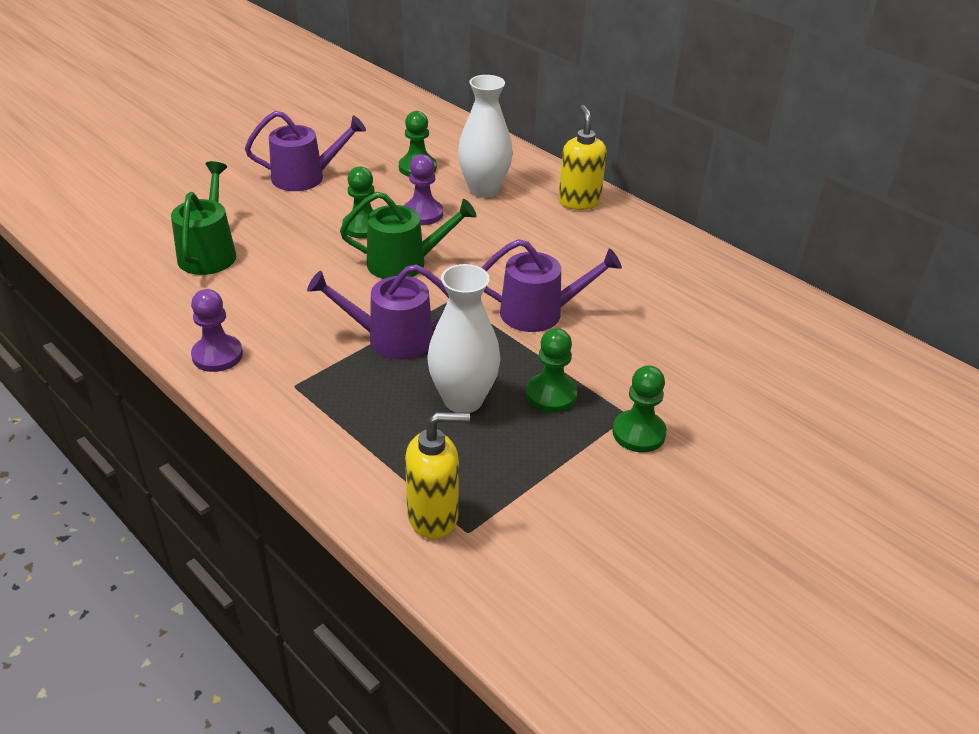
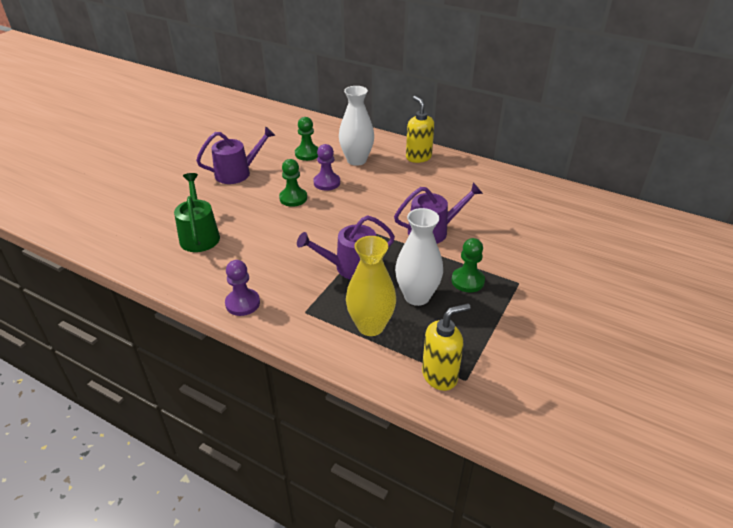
camera: 15 degrees left, 0 degrees up
green watering can [340,192,477,279] -> none
green pawn [612,365,667,452] -> none
none -> yellow vase [346,236,396,336]

